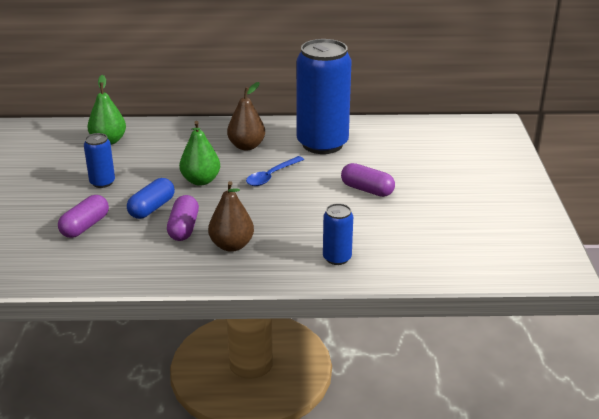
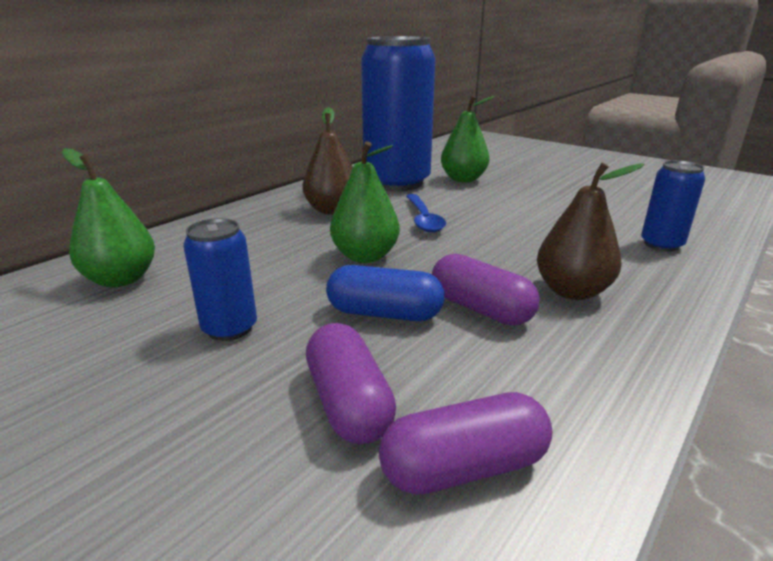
camera: 50 degrees left, 5 degrees down
blue capsule [127,178,175,219] -> blue capsule turned 60 degrees counterclockwise [326,265,445,321]
purple capsule [341,163,395,197] -> purple capsule moved to [379,392,552,495]
none -> green pear [441,96,495,182]

